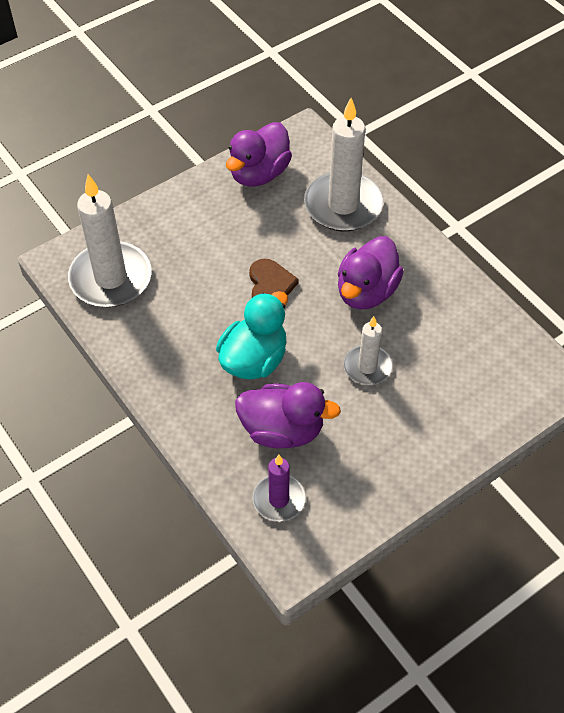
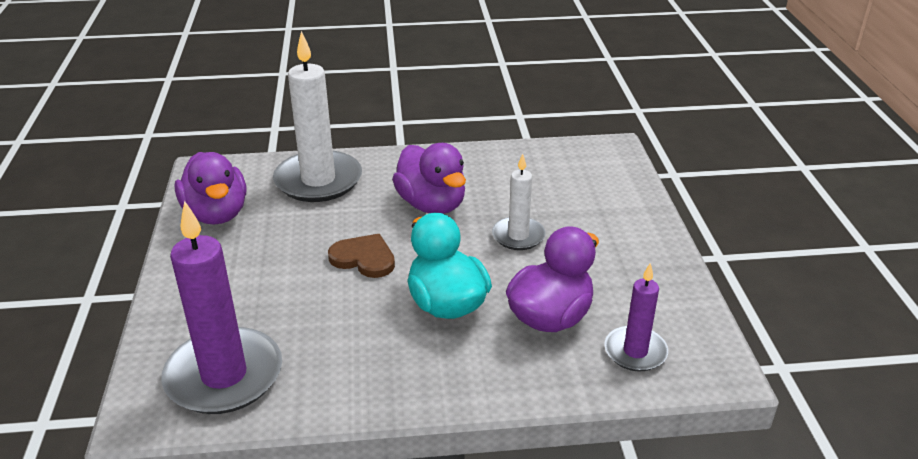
camera: 60 degrees left, 20 degrees down
white candle [68,174,152,307] -> purple candle [161,201,282,414]

